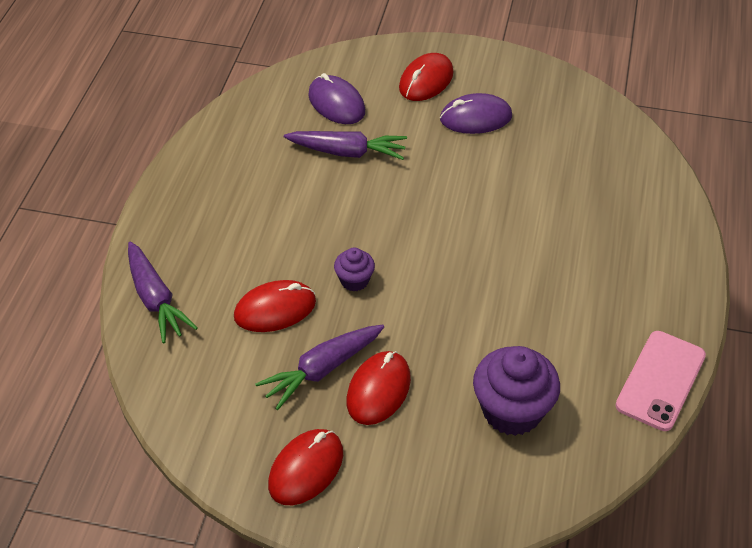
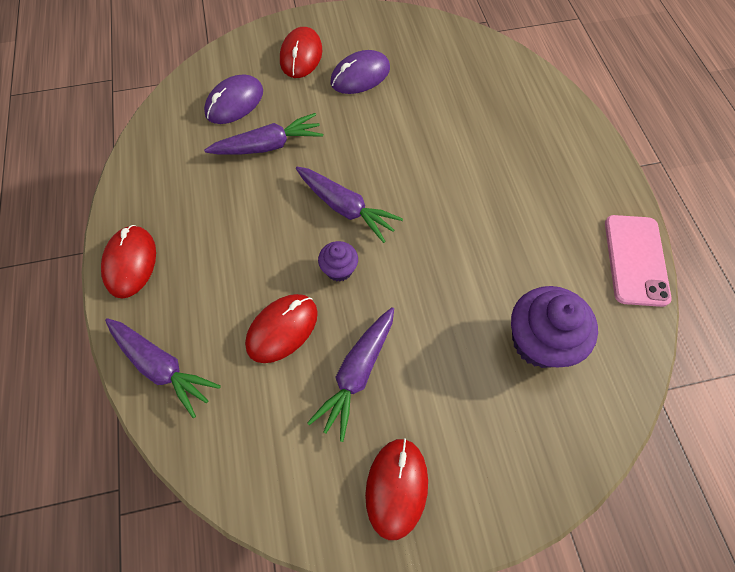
camera: 25 degrees left, 15 degrees up
purple mouse [308,73,365,124] -> purple mouse turned 75 degrees counterclockwise [204,75,263,124]
red mouse [347,351,411,425] -> red mouse moved to [101,225,156,298]
none -> purple carrot [296,167,403,243]

